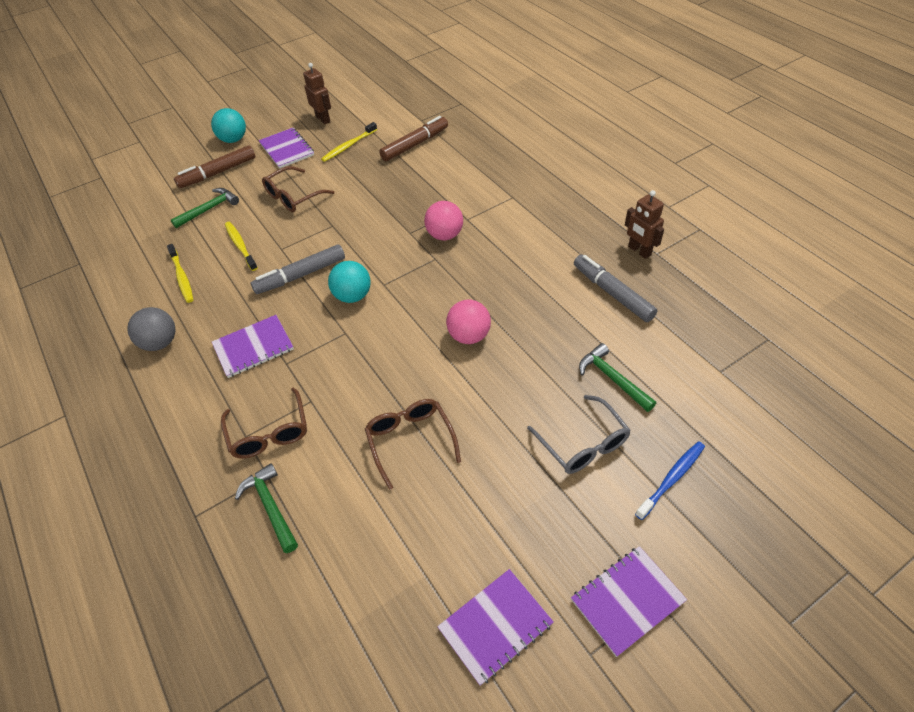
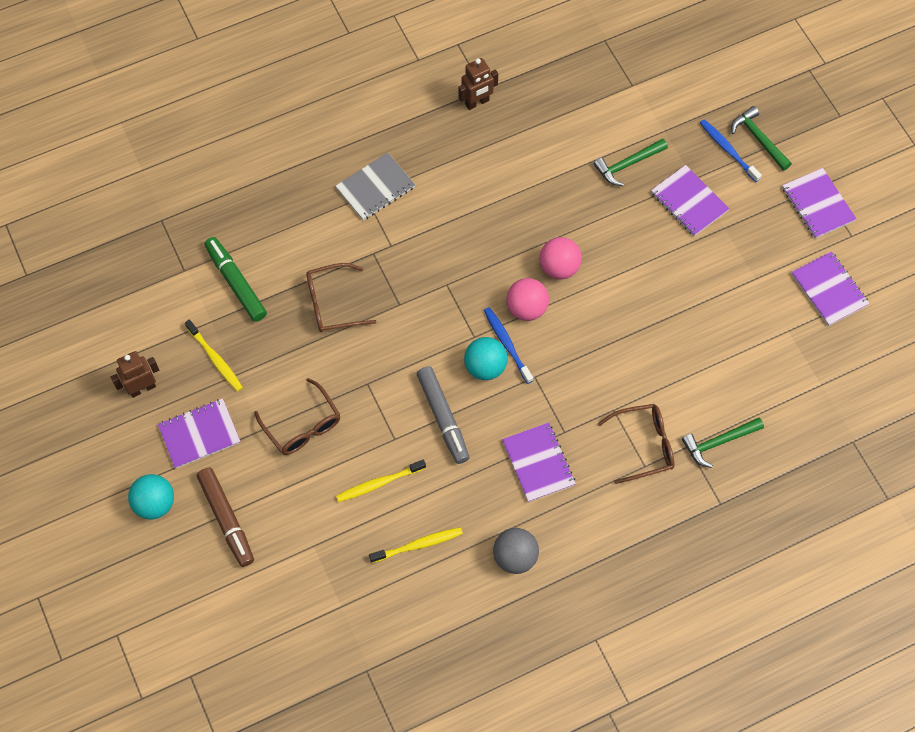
camera: 85 degrees left, 15 degrees up
green hammer [171,188,239,228] -> green hammer moved to [731,106,792,171]
brown glasses [365,399,461,490] -> brown glasses moved to [306,263,376,332]
brown marker [379,116,448,161] -> green marker [204,237,267,322]
pink ball [424,201,463,240] -> pink ball moved to [506,278,549,321]
grey glasses [527,395,631,474] -> purple notebook [651,165,730,236]
grey marker [574,255,658,322] -> none
none -> grey notebook [336,152,415,220]
none -> blue toothbrush [484,307,533,384]

